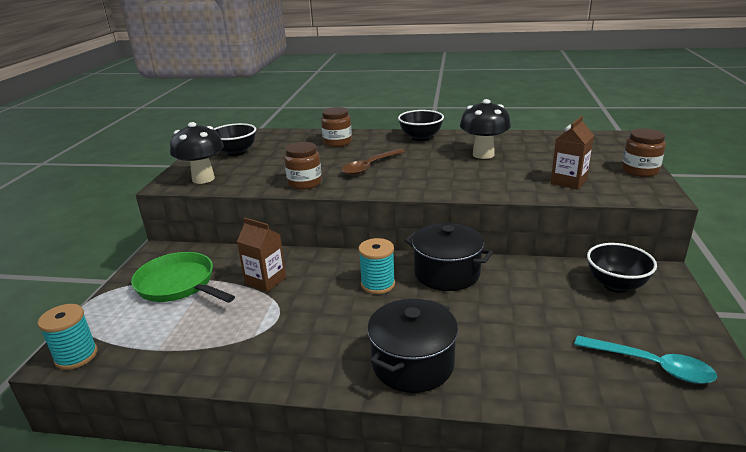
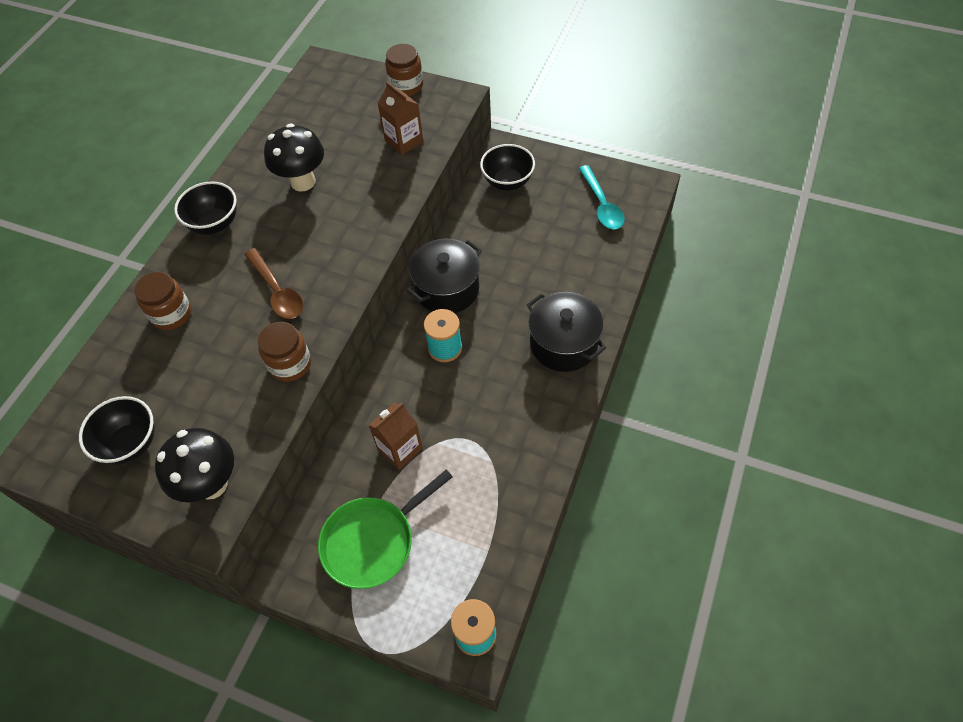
camera: 75 degrees left, 30 degrees up
turquoise spoon [574,336,717,384] -> turquoise spoon turned 120 degrees clockwise [579,165,625,229]

